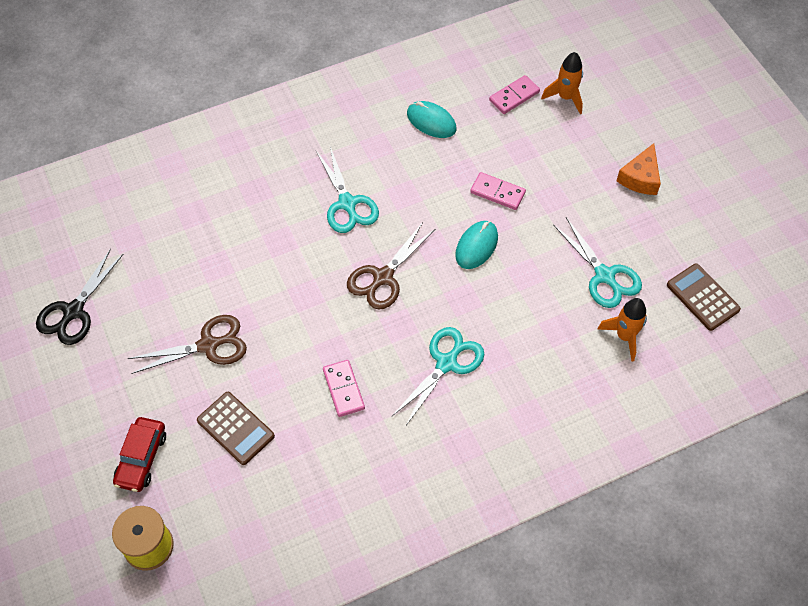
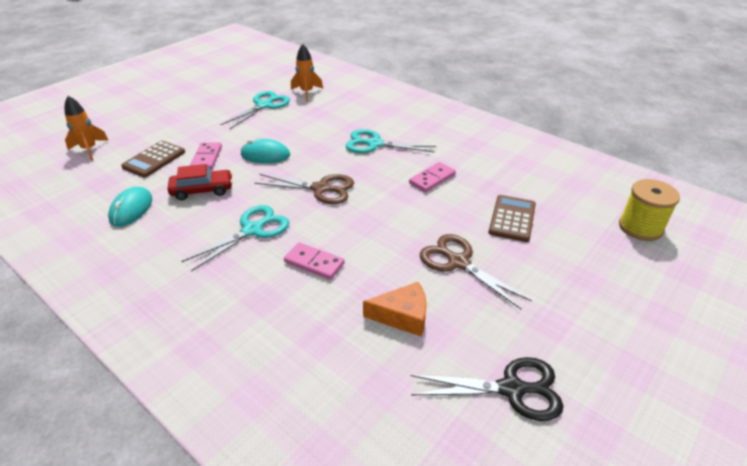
camera: 115 degrees left, 20 degrees down
red car [113,417,166,492] -> red car moved to [168,164,233,200]
pink domino [489,75,540,114] -> pink domino moved to [284,242,345,280]
orange cheese [616,143,661,195] -> orange cheese moved to [363,282,427,337]
brown calculator [667,264,741,331] -> brown calculator moved to [121,141,185,177]

